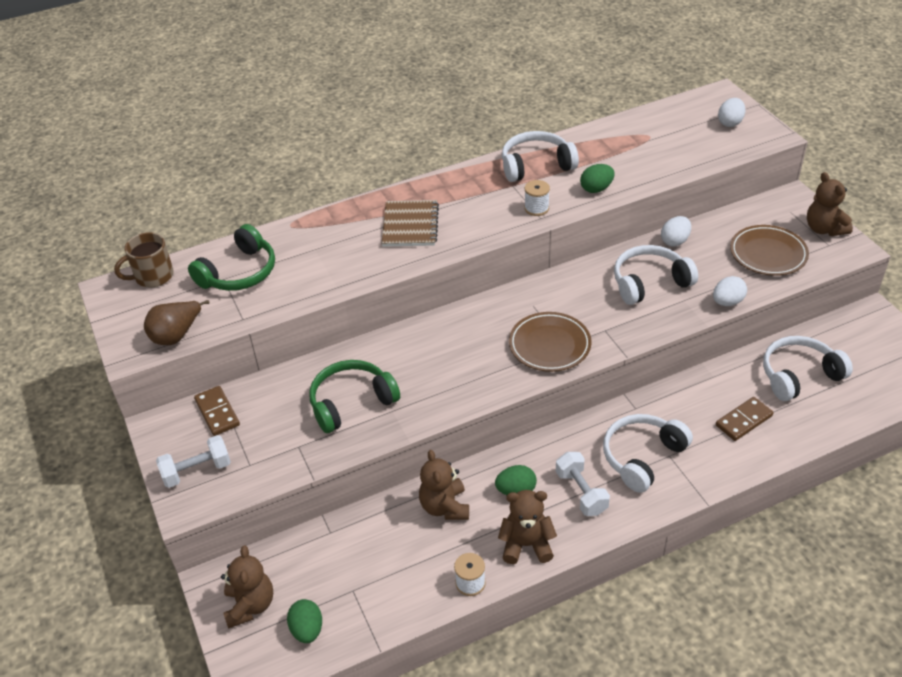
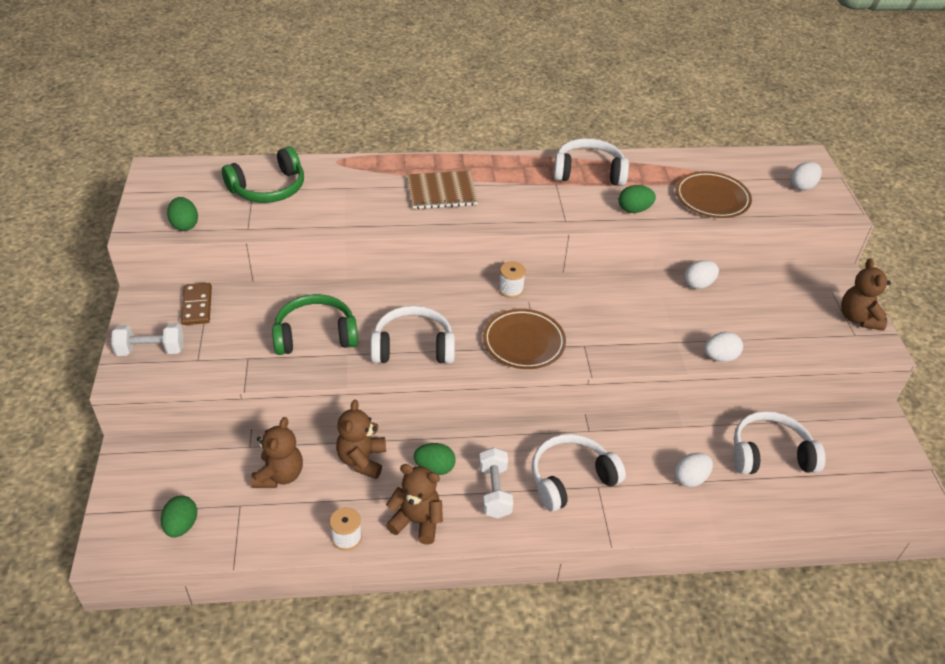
camera: 15 degrees right, 0 degrees up
brown mug [114,232,174,287] -> none
brown pear [144,300,210,345] -> green egg [167,197,198,231]
brown teddy bear [221,545,273,629] -> brown teddy bear moved to [251,417,303,488]
brown notebook [382,200,439,246] -> brown notebook turned 60 degrees clockwise [407,171,478,209]
white spool [524,180,550,216] -> white spool moved to [499,261,526,298]
white headphones [614,245,698,305] -> white headphones moved to [370,306,455,364]
brown domino [716,397,773,441] -> white egg [674,453,713,487]
brown plate [730,225,809,276] -> brown plate moved to [676,171,752,218]

